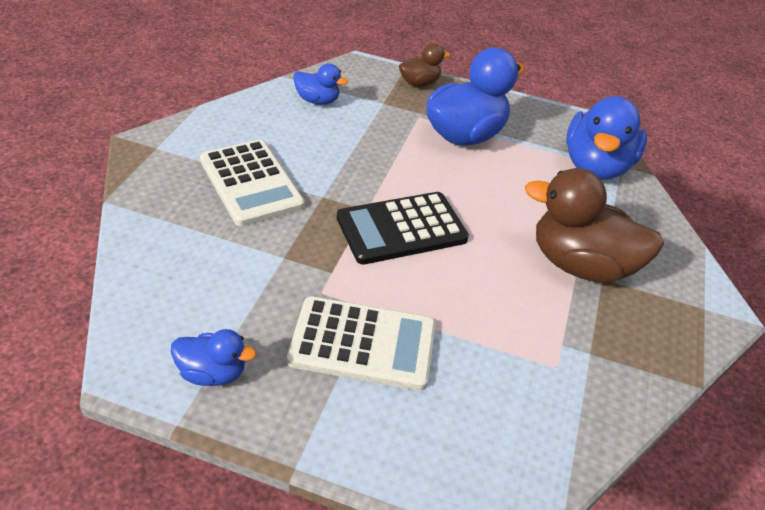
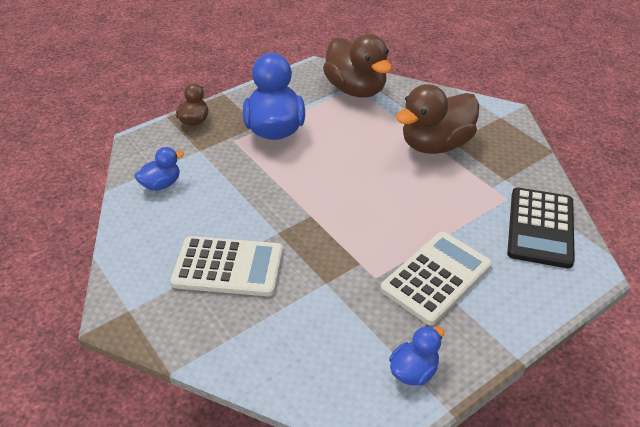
camera: 50 degrees left, 0 degrees up
black calculator [337,192,469,265] -> black calculator moved to [507,187,575,268]
blue duck [566,96,647,180] -> brown duck [323,34,392,98]

